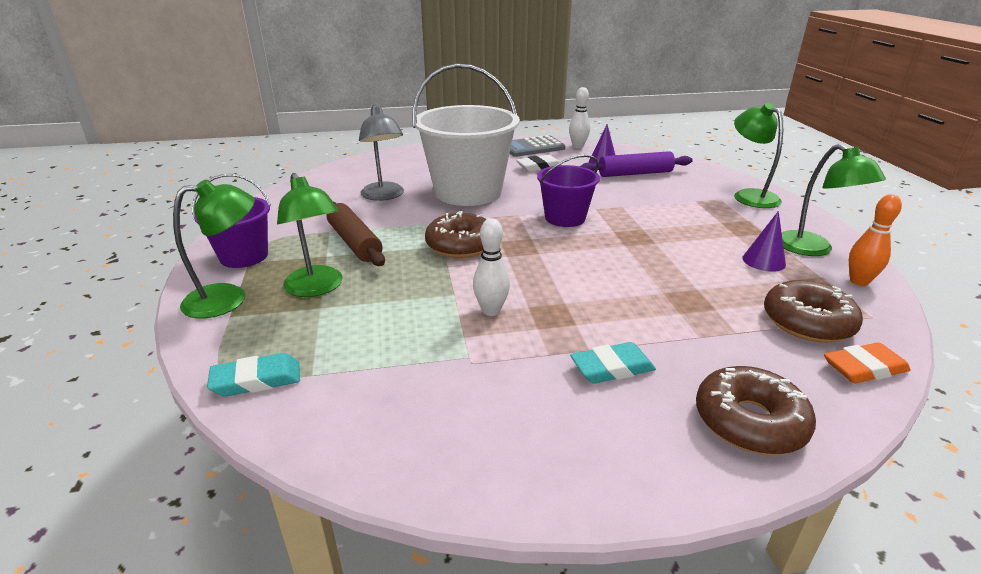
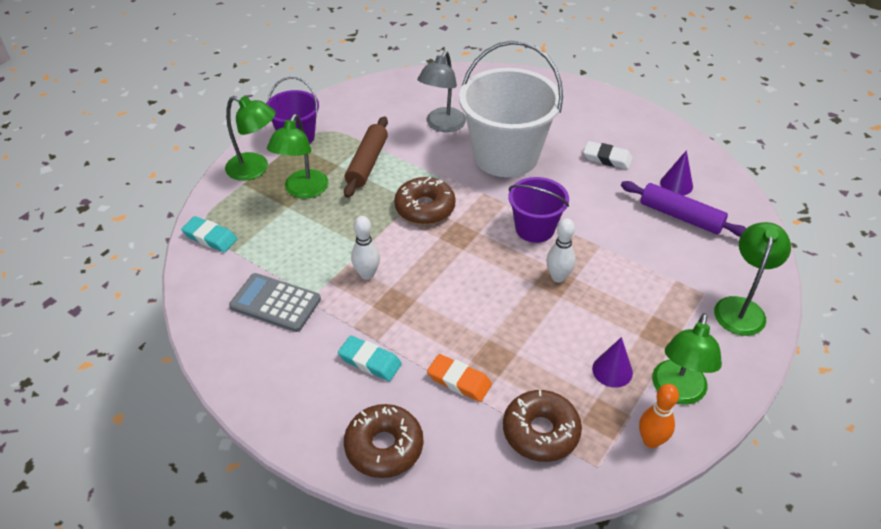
camera: 45 degrees right, 15 degrees up
grey calculator [510,135,566,157] -> grey calculator moved to [229,273,321,332]
white bowling pin [569,87,590,148] -> white bowling pin moved to [546,218,576,282]
orange eraser [824,342,911,383] -> orange eraser moved to [427,354,492,402]

